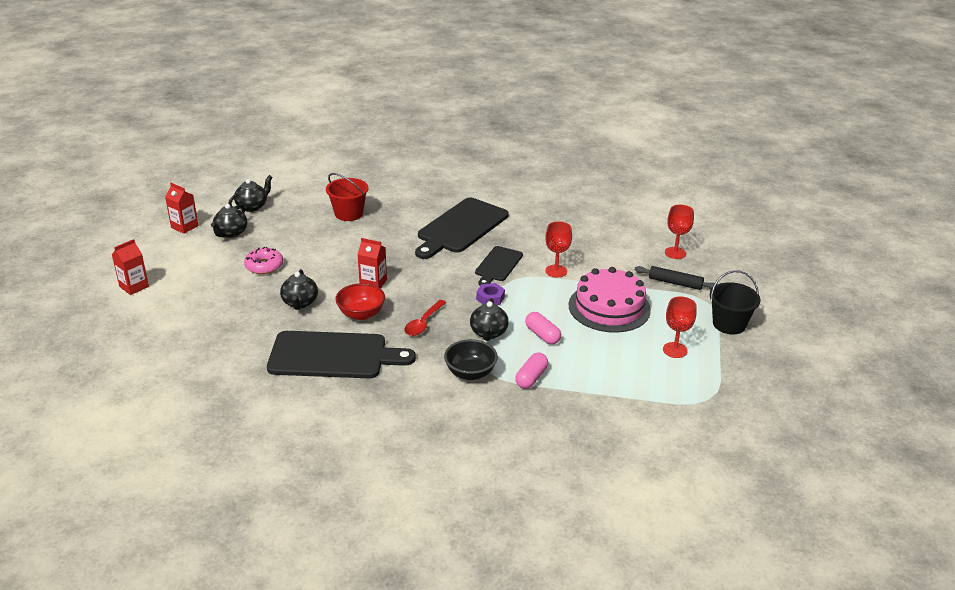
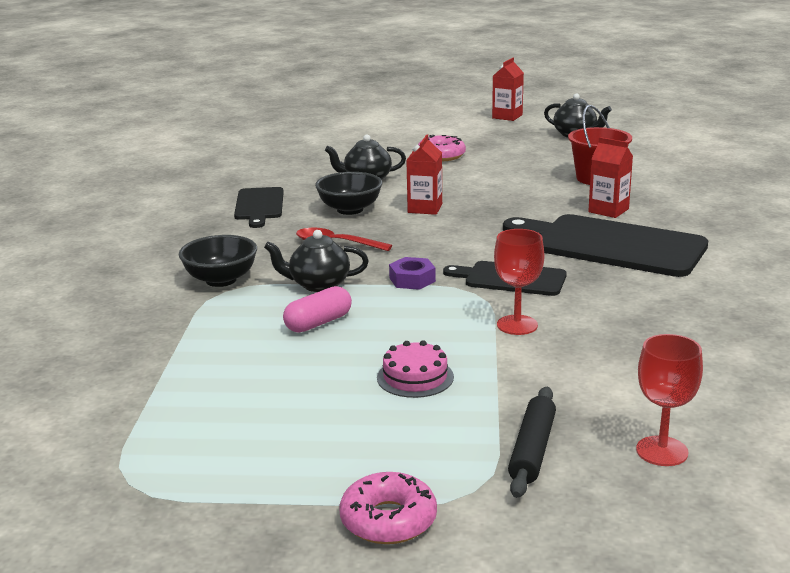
camera: 85 degrees right, 10 degrees down
red carton [112,239,149,295] -> red carton moved to [588,137,633,218]
black teapot [211,204,247,238] -> none
black cutting board [267,331,416,378] -> black cutting board [234,187,284,228], size x0.56
red bowl [335,283,385,320] -> black bowl [315,172,382,215]
pink capsule [515,353,548,389] -> none
pink cake [569,267,651,333] -> pink cake [377,340,454,398], size x0.49
red goblet [663,296,697,358] -> none
black bucket [710,270,761,334] -> pink donut [340,472,437,544]

